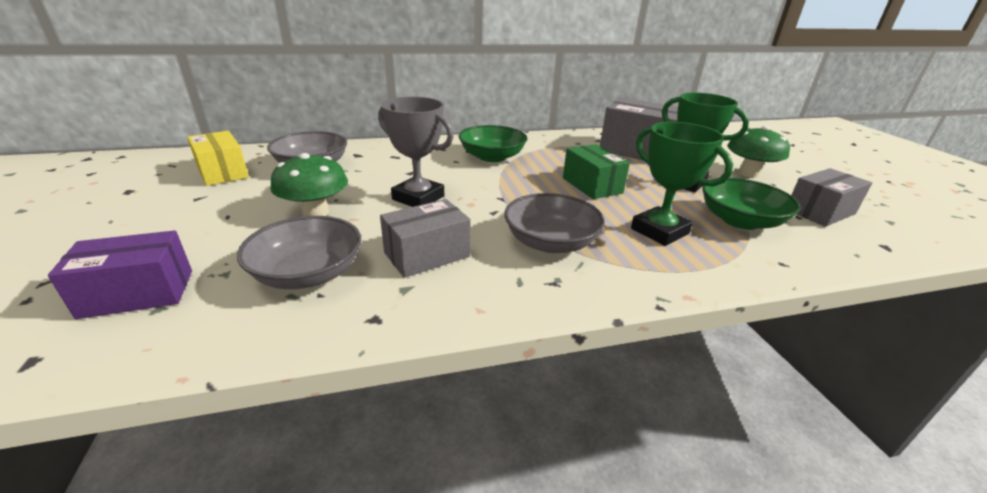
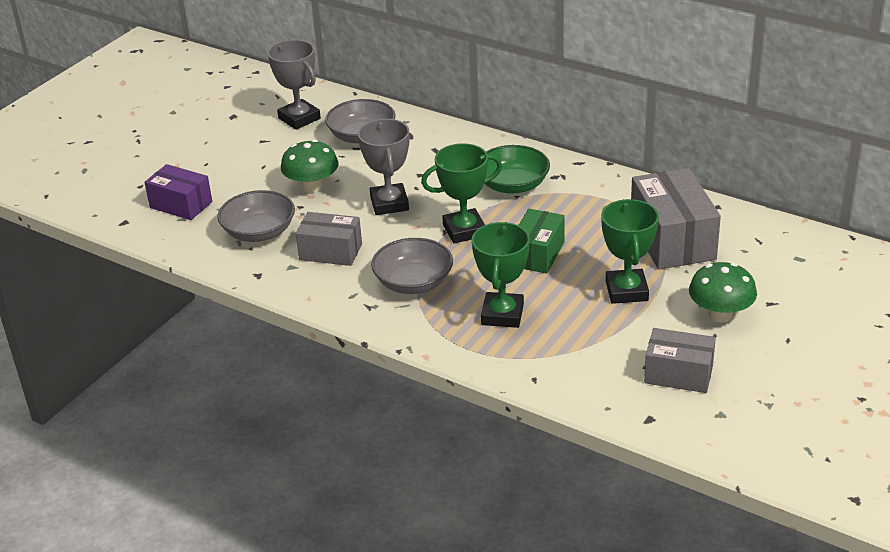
camera: 50 degrees right, 5 degrees up
yellow box [187,131,249,186] -> grey trophy [268,40,321,130]
green bowl [702,178,800,230] -> none
none -> green trophy [421,143,502,243]

